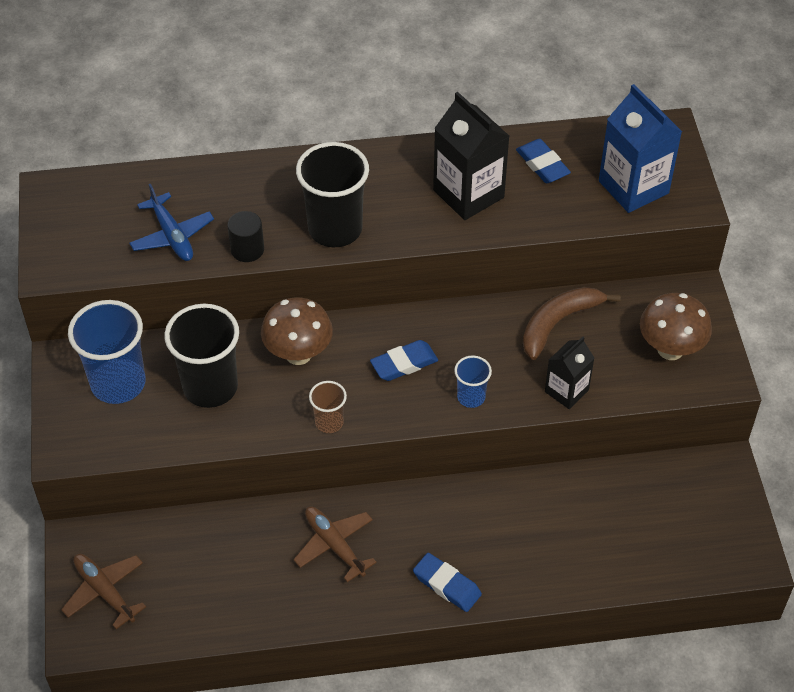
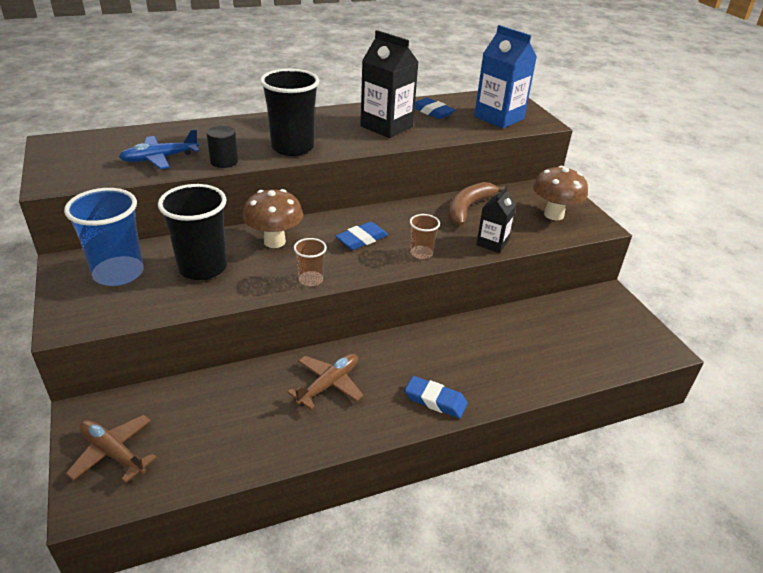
camera: 15 degrees left, 15 degrees down
blue plane [129,184,214,261] -> blue plane turned 105 degrees clockwise [119,129,199,169]
brown plane [293,507,377,582] -> brown plane turned 90 degrees clockwise [287,354,364,410]
blue cup [454,356,492,408] -> brown cup [410,214,440,259]

